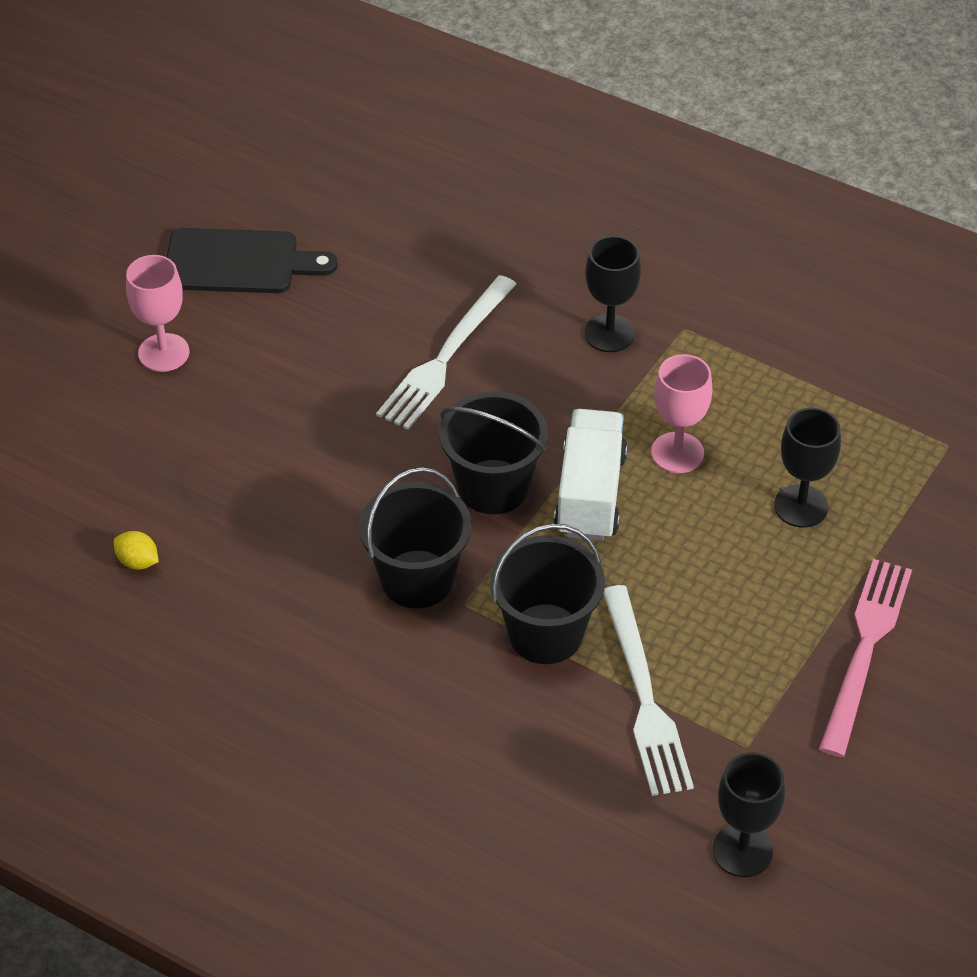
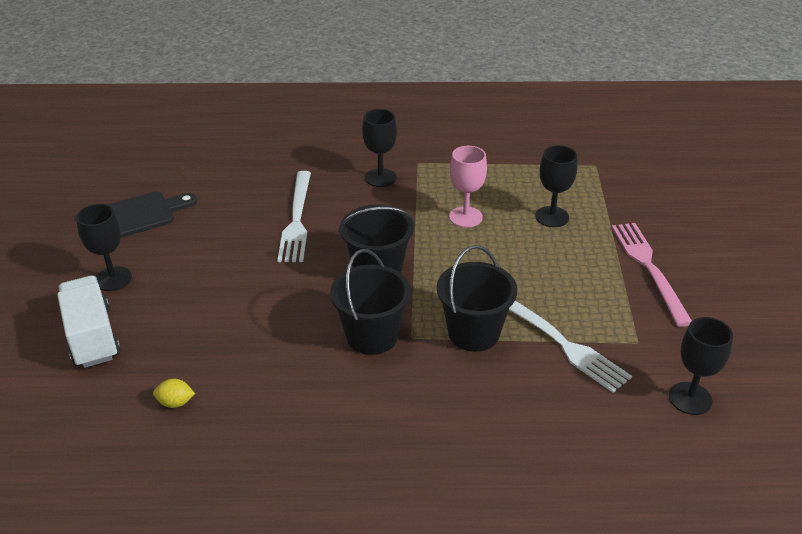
camera: 30 degrees left, 10 degrees down
pink goblet [126,255,189,372] -> black goblet [76,204,132,291]
white truck [554,409,627,541] -> white truck moved to [57,276,121,368]

